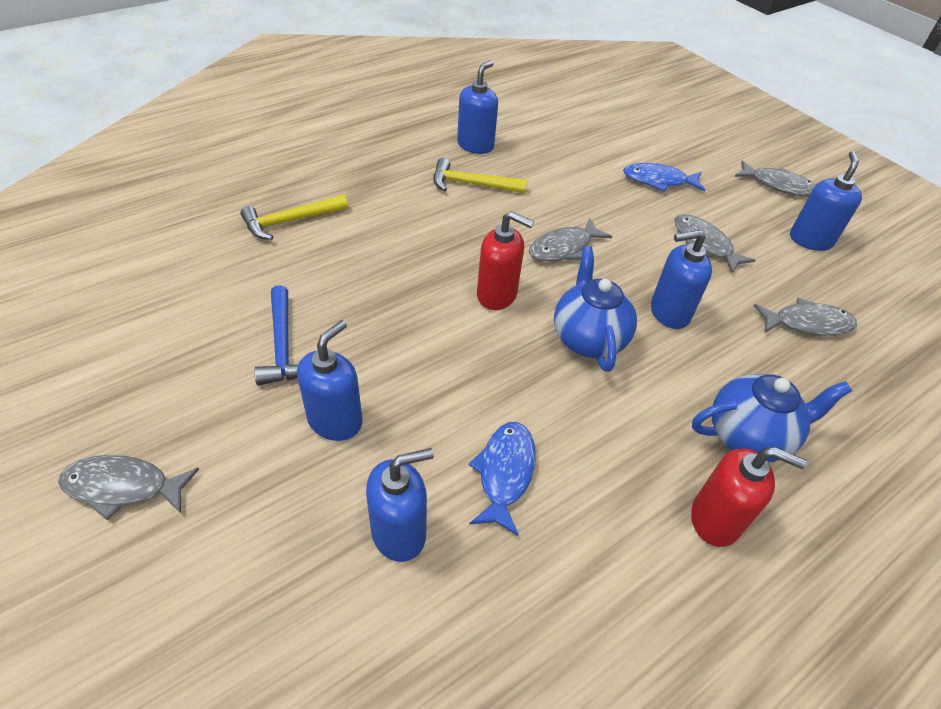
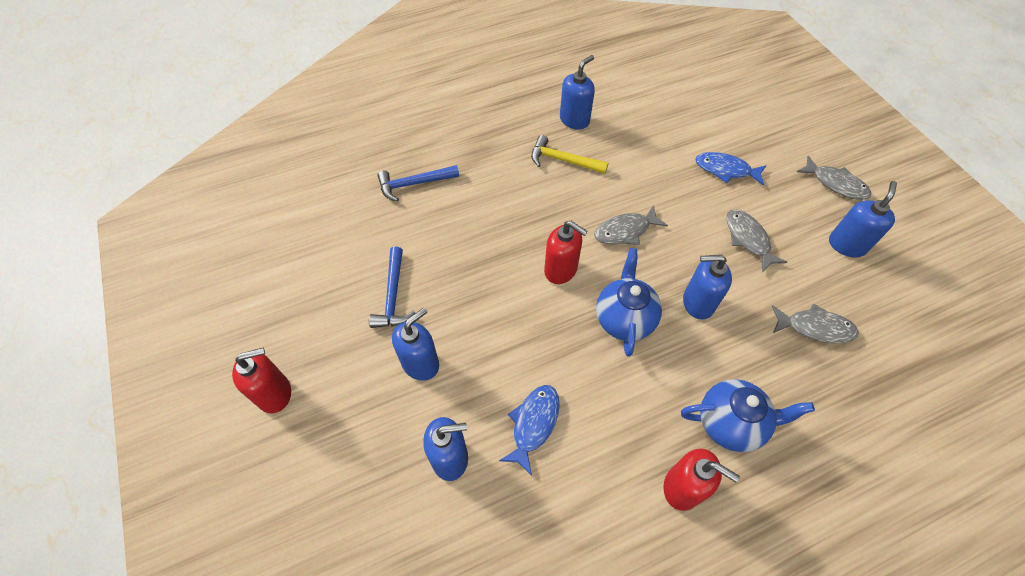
camera: 15 degrees right, 10 degrees up
grey fish [58,455,199,520] -> red soap dispenser [232,347,291,413]
yellow hammer [241,195,348,240] -> blue hammer [377,165,459,202]

